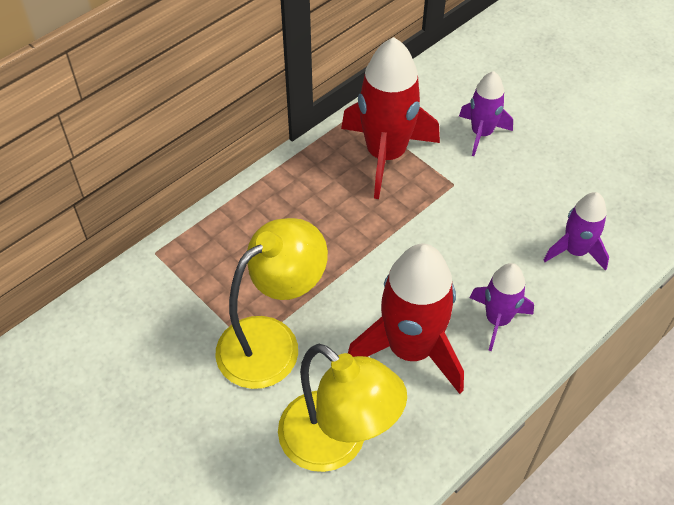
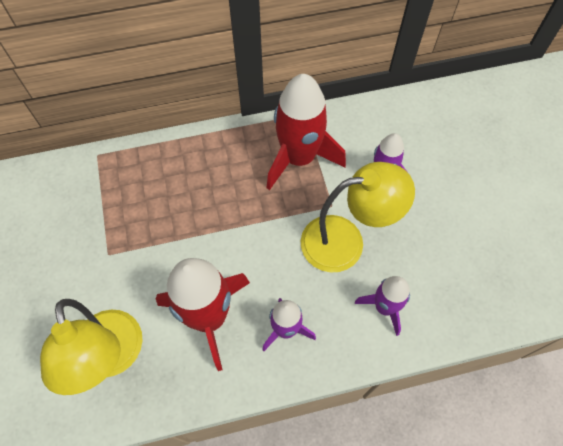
camera: 30 degrees right, 10 degrees up
yellow lamp [216,218,328,389] -> yellow lamp moved to [301,162,415,272]

